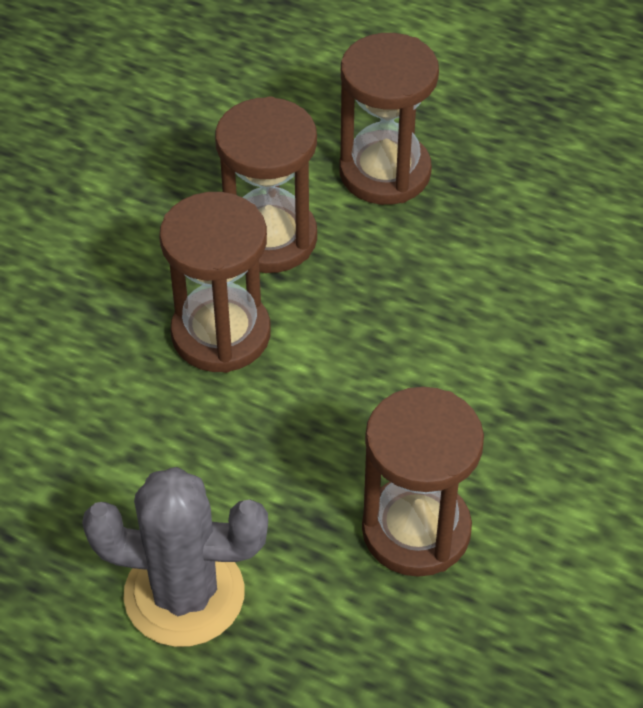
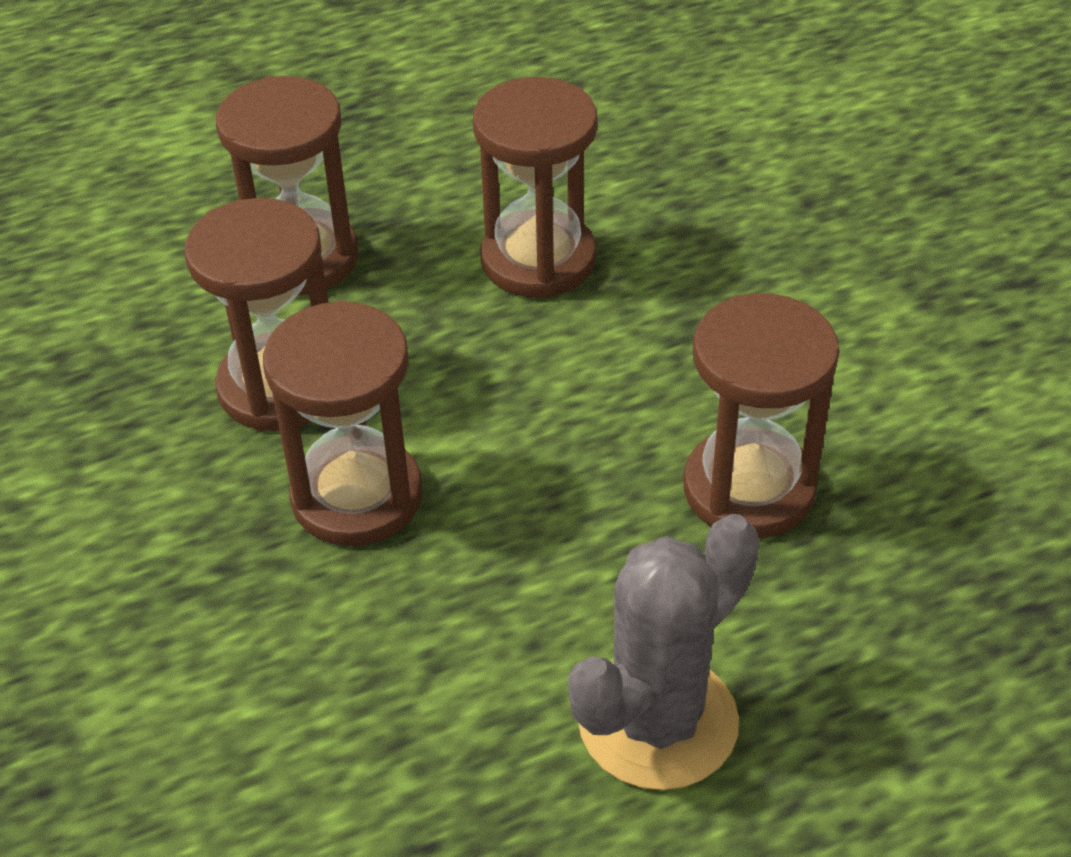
camera: 50 degrees left, 5 degrees down
none -> brown hourglass [473,77,597,298]

